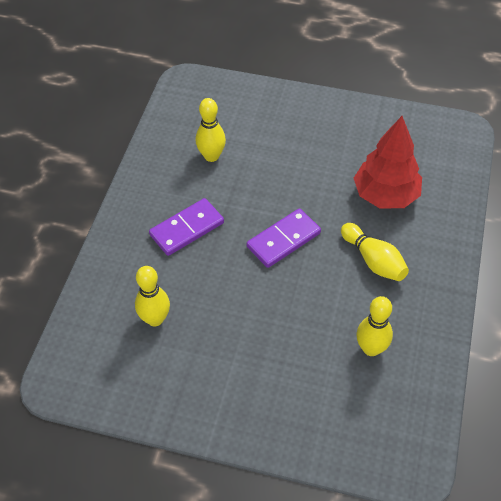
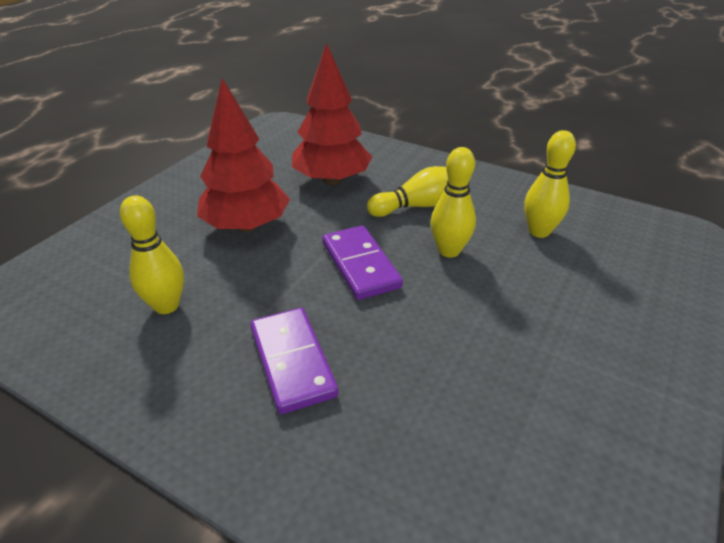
camera: 75 degrees left, 15 degrees down
yellow bowling pin [135,266,170,326] -> yellow bowling pin moved to [430,147,476,258]
none -> red tree [197,78,290,232]

